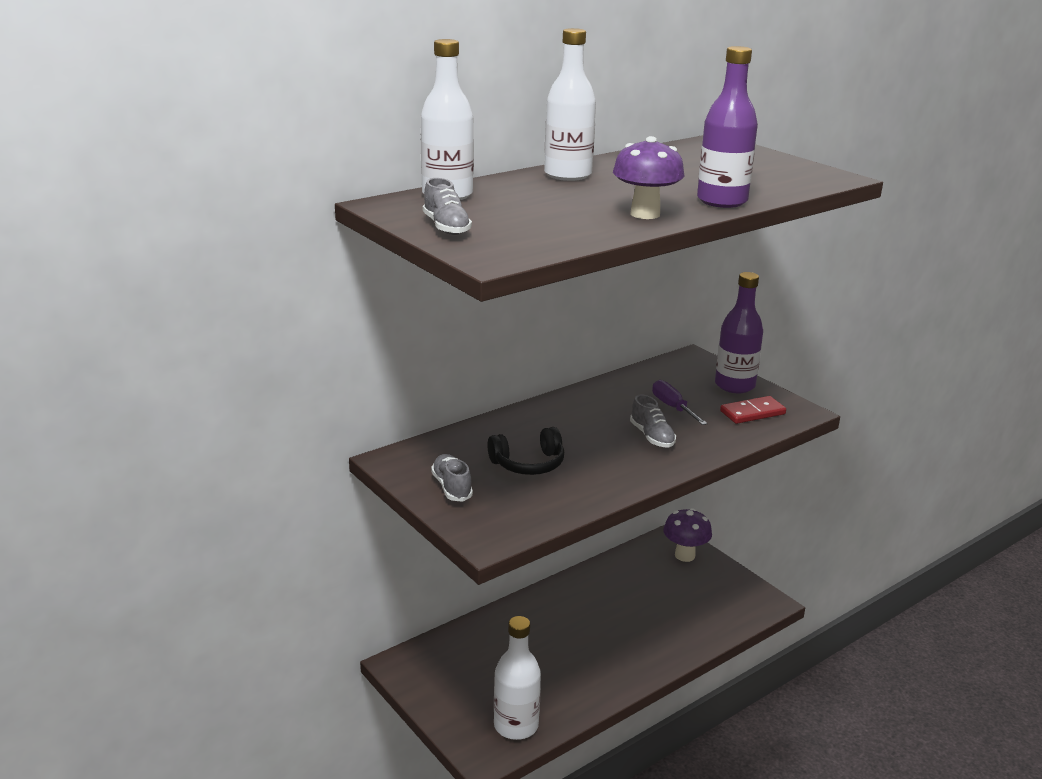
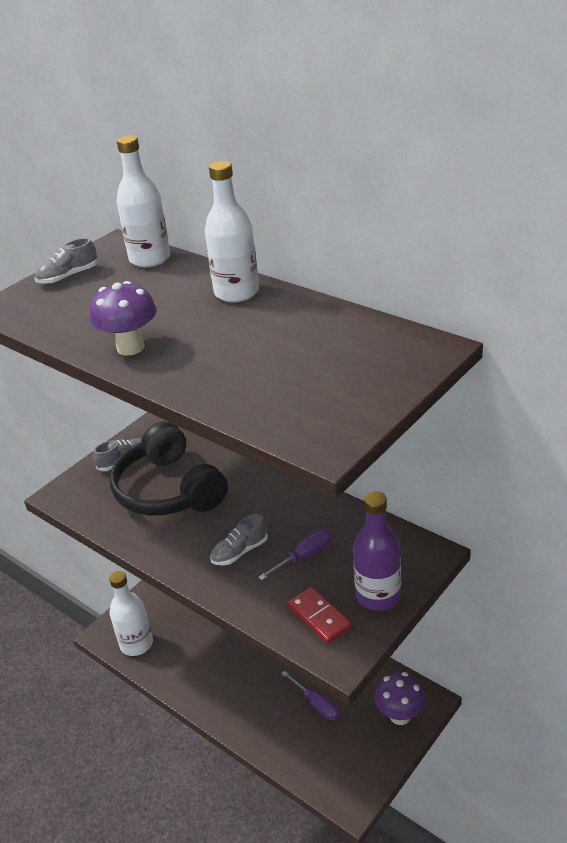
camera: 80 degrees right, 10 degrees up
black headphones [487,427,564,475] -> black headphones [110,421,228,516], size x1.85
purple bottle [697,46,758,208] -> none
none -> purple screwdriver [281,671,341,720]

